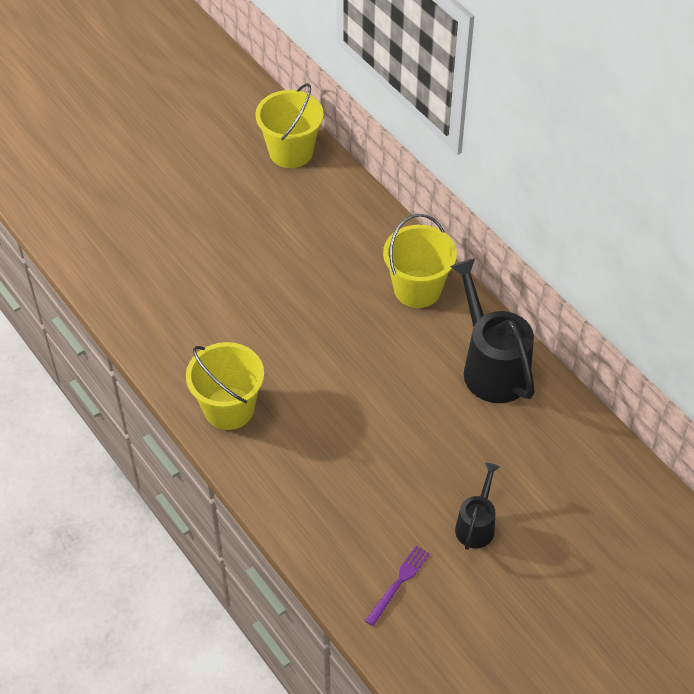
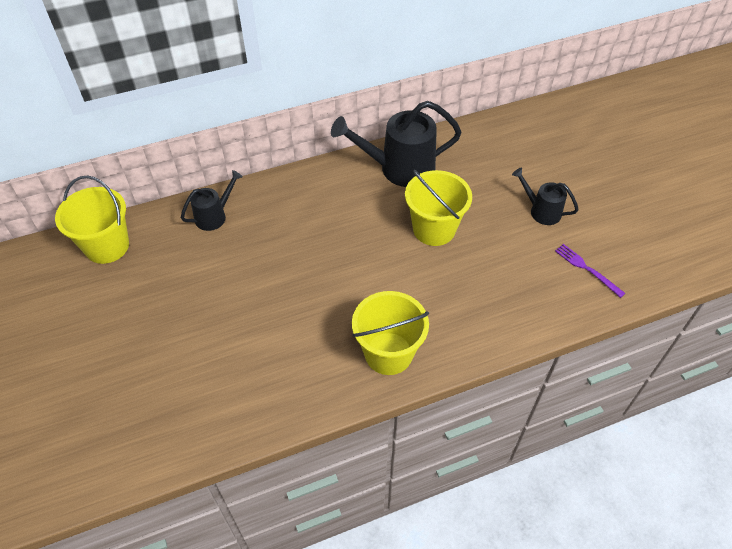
camera: 75 degrees left, 0 degrees up
yellow bucket [383,214,457,308] -> yellow bucket moved to [405,170,472,246]
none -> black watering can [181,170,243,231]

